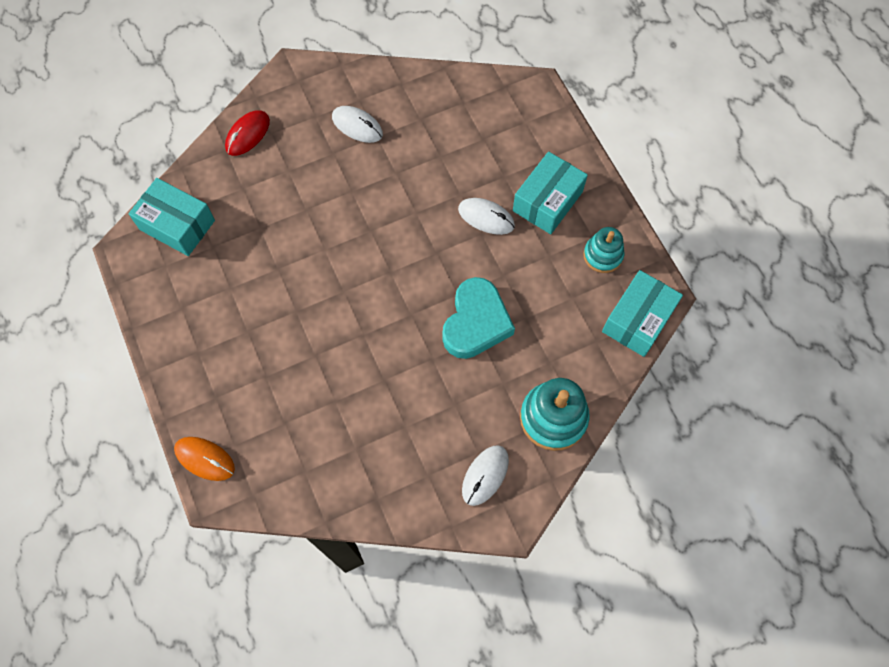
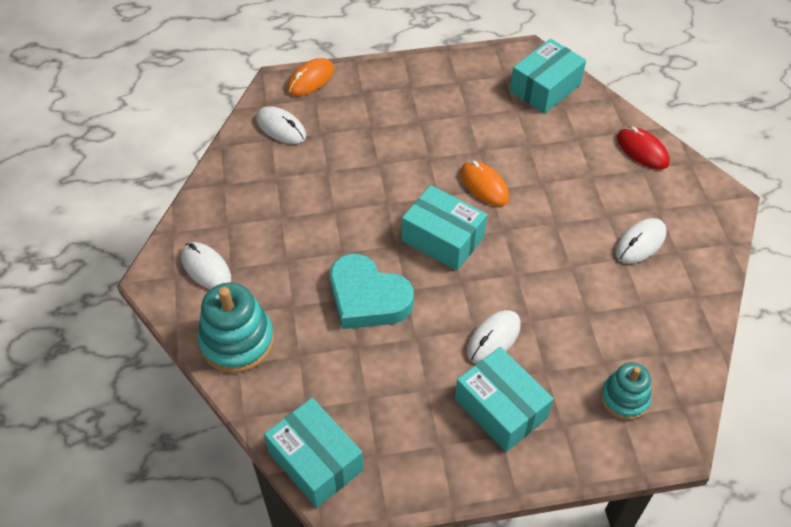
camera: 105 degrees right, 15 degrees down
turquoise stacking toy [583,227,624,273] -> turquoise stacking toy moved to [601,362,652,420]
none -> white mouse [256,106,306,144]
none -> turquoise box [402,185,487,271]
none -> orange mouse [460,161,509,206]

